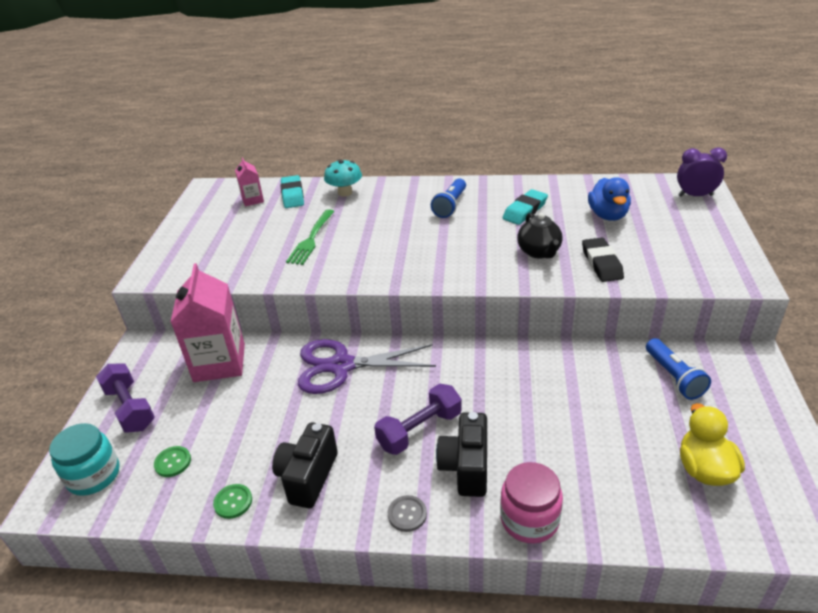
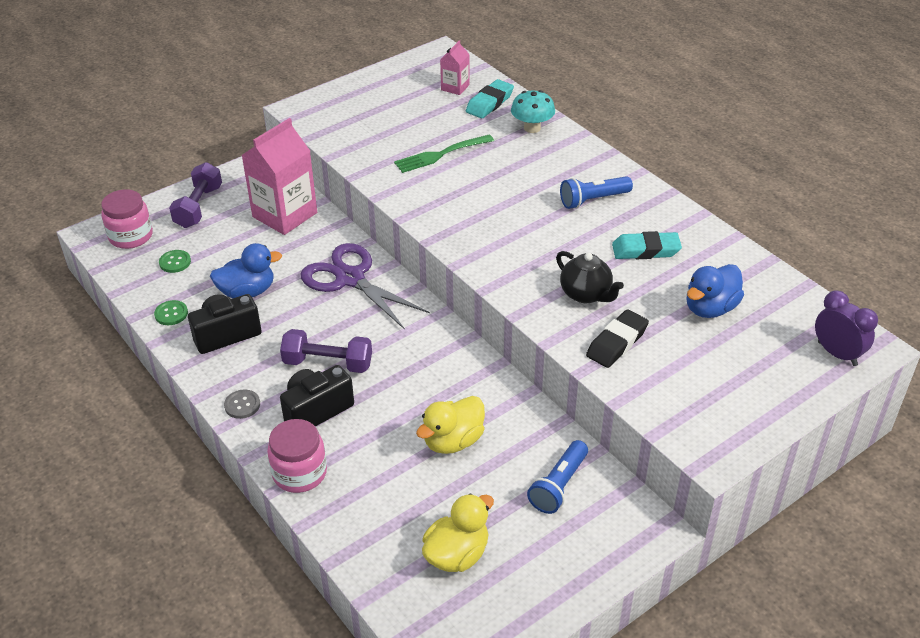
camera: 45 degrees right, 5 degrees up
turquoise jar [49,423,119,496] -> pink jar [101,189,153,249]
black teapot [517,213,563,259] -> black teapot turned 75 degrees counterclockwise [556,251,624,303]
none -> blue duck [210,243,282,298]
none -> yellow duck [416,396,485,454]

